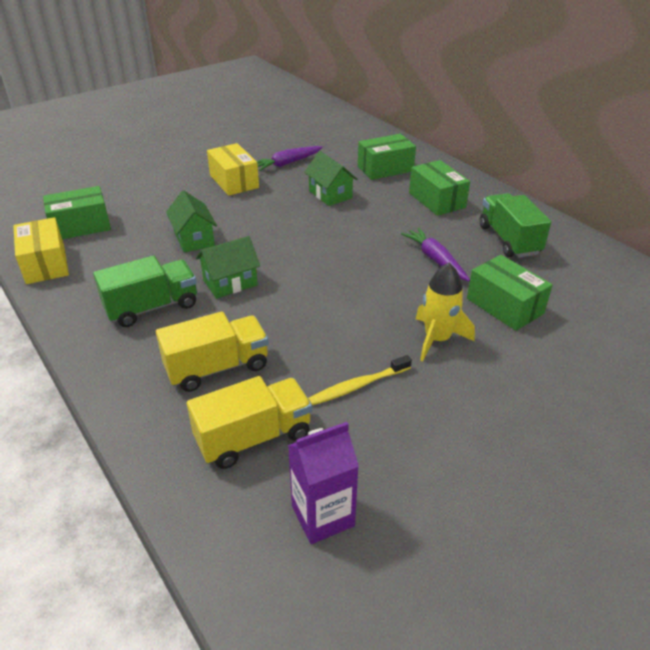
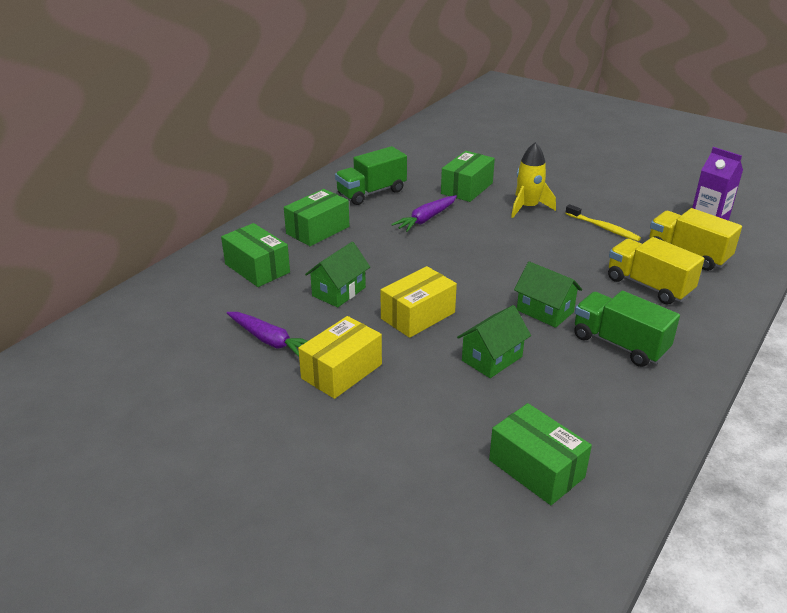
camera: 110 degrees left, 5 degrees down
yellow box [13,217,69,284] -> yellow box moved to [380,266,457,338]

